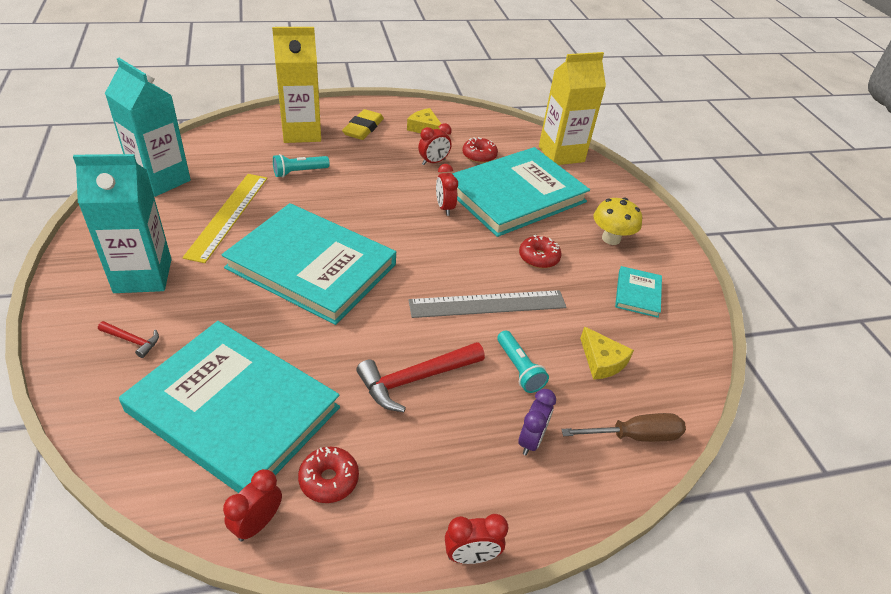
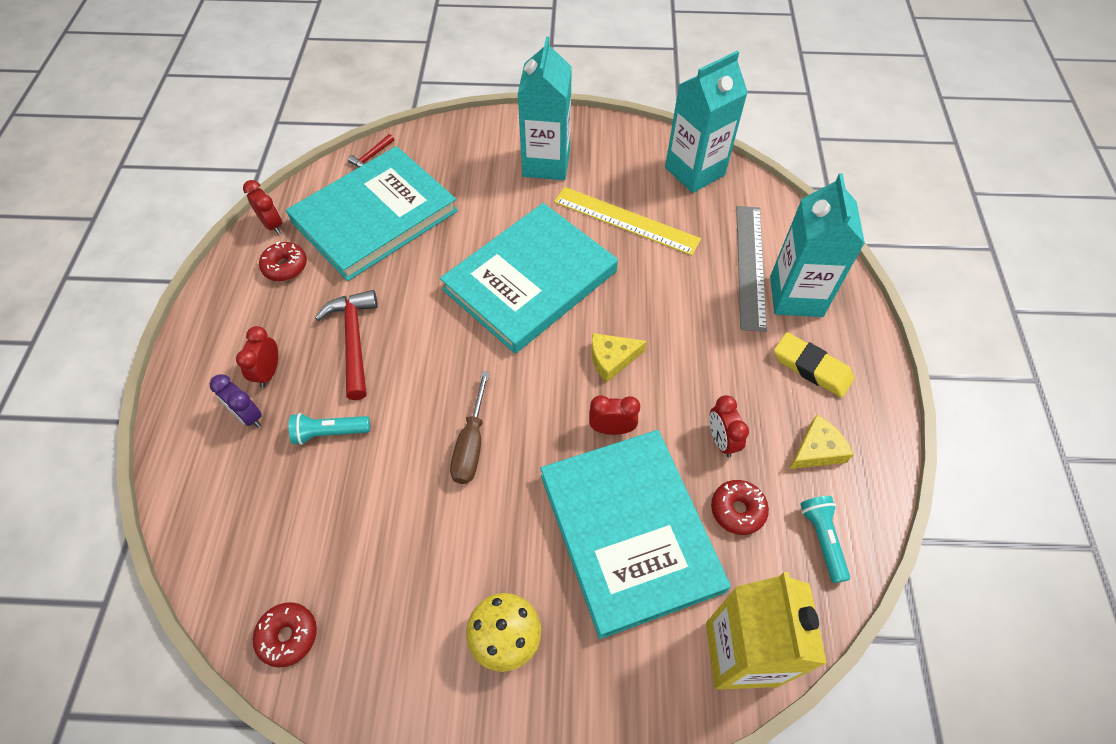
camera: 110 degrees right, 15 degrees up
red hammer [98,321,159,358] -> red hammer moved to [348,134,394,167]
yellow carton [272,27,321,143] -> turquoise carton [770,173,865,317]
turquoise flashlight [273,154,330,177] -> turquoise flashlight moved to [800,496,850,583]
grey ruler [409,290,567,318] -> grey ruler moved to [736,206,767,332]
red clock [445,514,508,564] -> red clock moved to [236,326,278,388]
red donut [519,235,561,268] -> red donut moved to [253,602,317,668]
brown screwdriver [561,413,686,442] -> brown screwdriver moved to [450,371,490,484]
yellow cheese [580,326,634,380] -> yellow cheese moved to [591,333,647,383]
turquoise book [615,266,662,318] -> none

